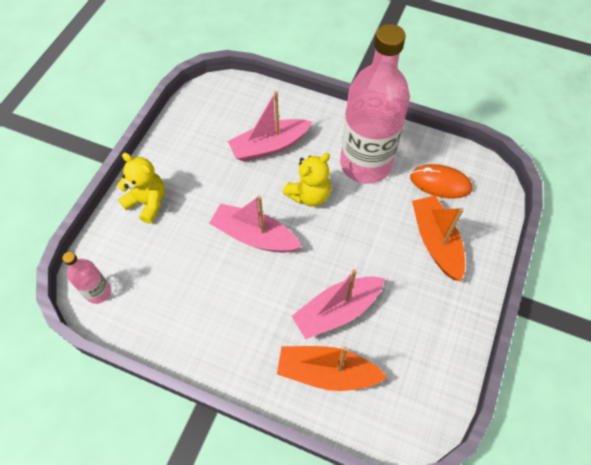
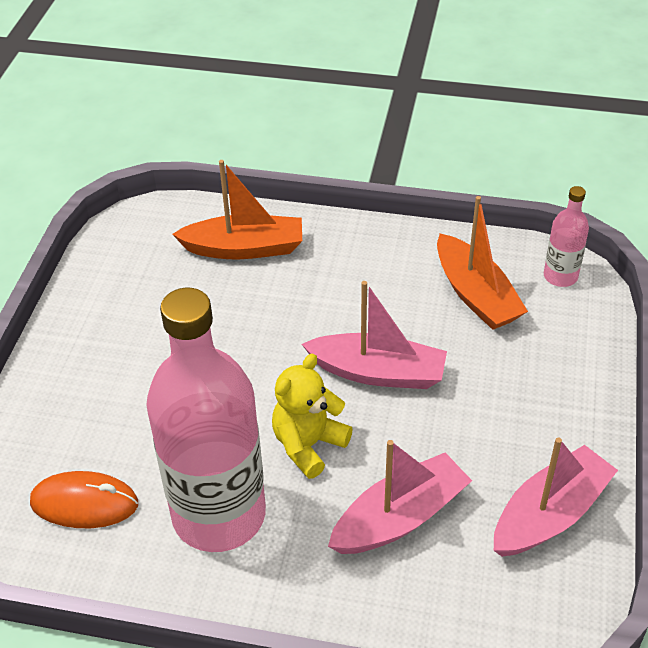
camera: 170 degrees right, 15 degrees down
yellow teddy bear [117,153,165,224] -> none
pink boat [291,269,385,339] -> pink boat moved to [494,438,618,557]
orange boat [412,195,465,281] -> orange boat moved to [437,196,528,330]

